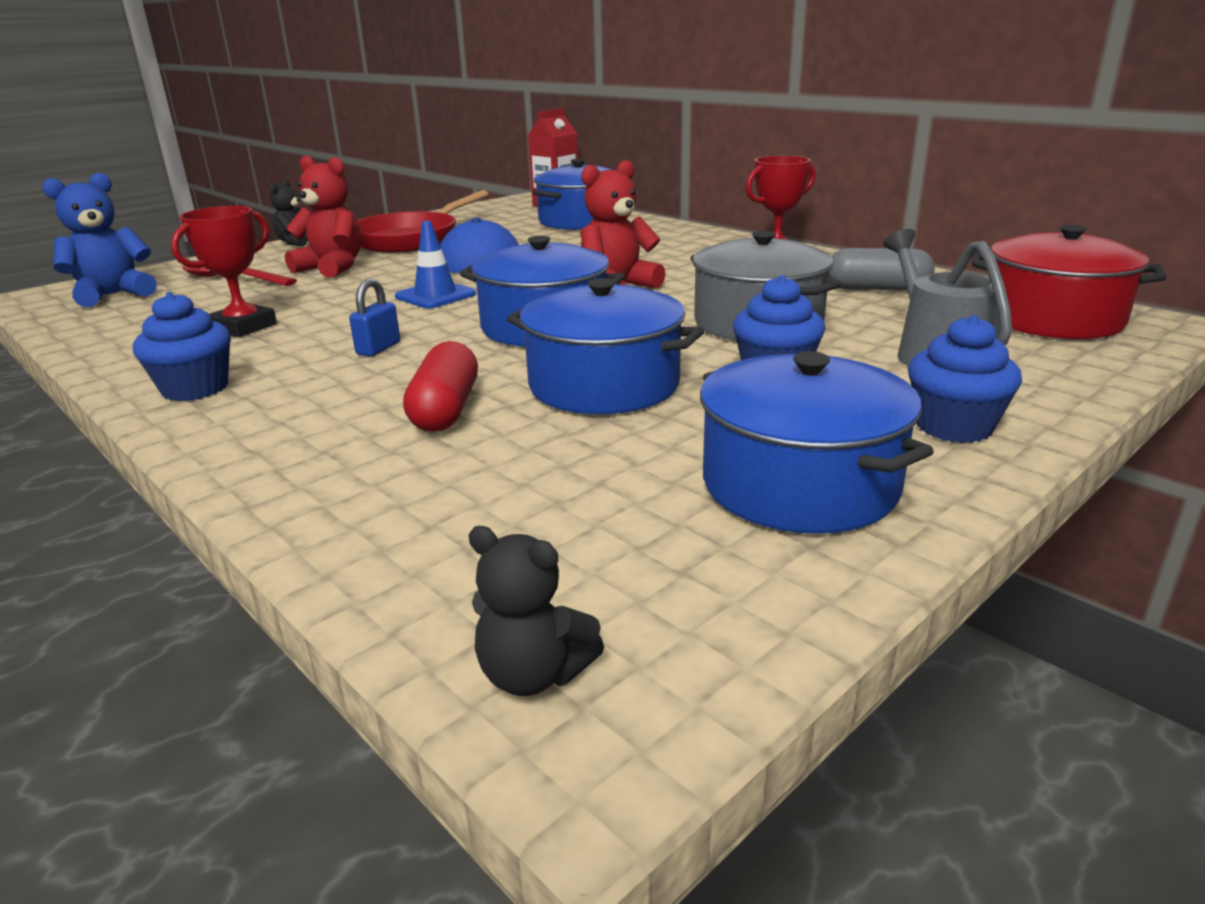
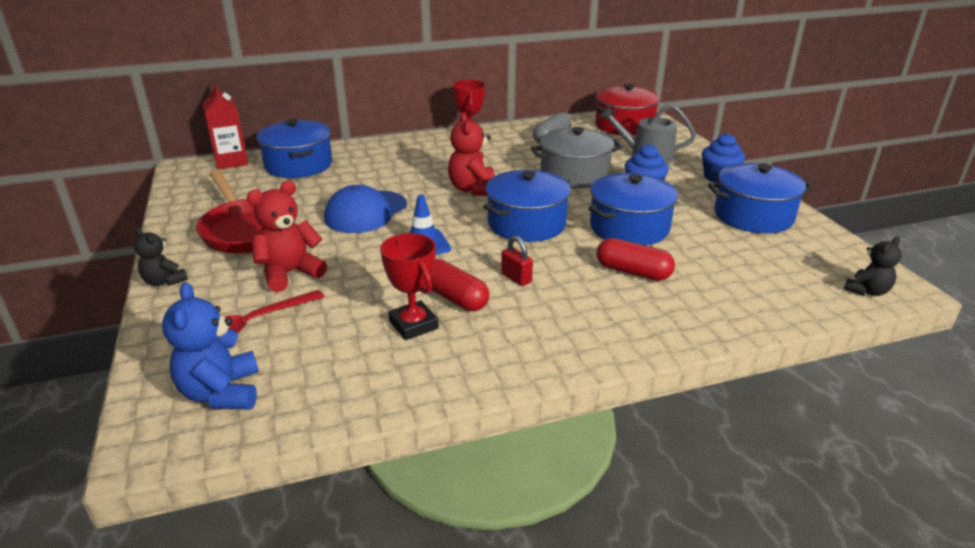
camera: 65 degrees left, 5 degrees up
blue cupcake [133,292,231,401] -> none
blue padlock [349,278,400,357] -> red padlock [501,236,533,286]
none -> red capsule [431,259,489,311]

